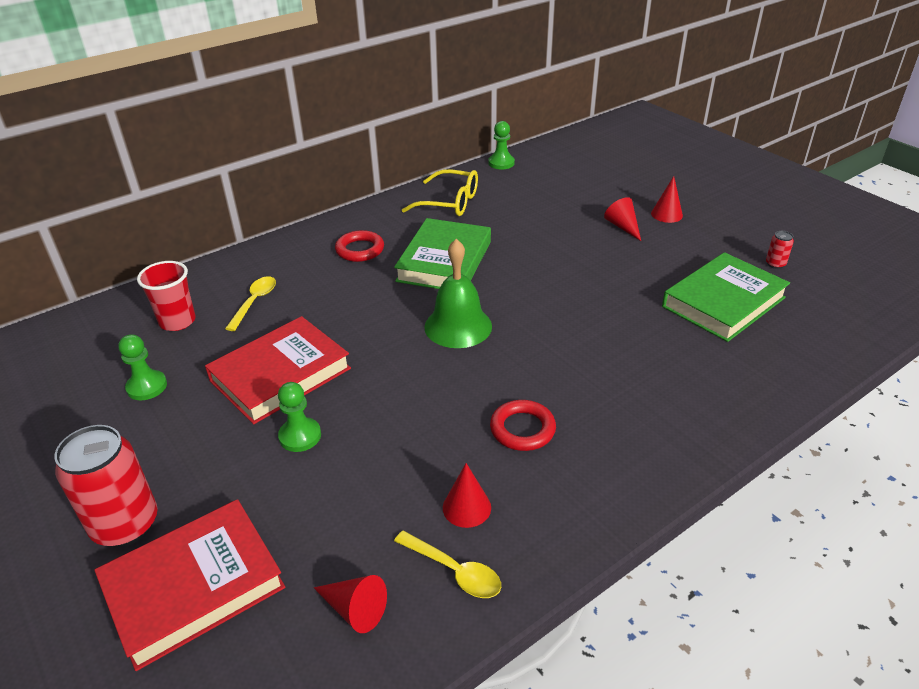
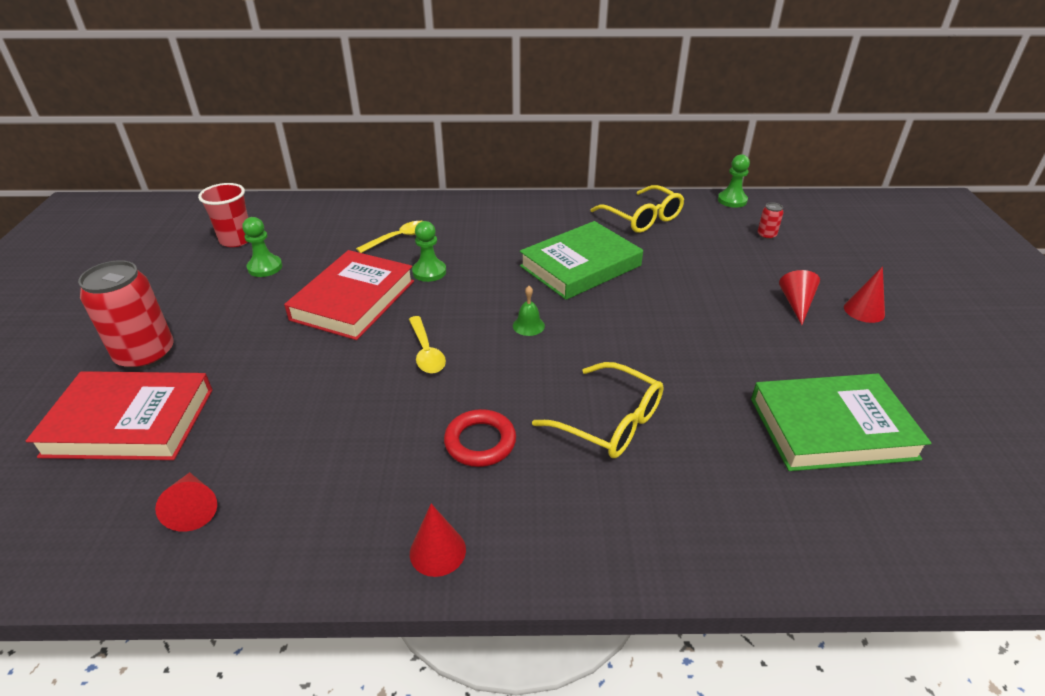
camera: 35 degrees right, 0 degrees up
red cup [137,261,196,331] -> red cup moved to [198,183,248,247]
red book [205,316,351,424] -> red book turned 60 degrees counterclockwise [284,250,414,340]
green pawn [278,382,321,452] -> green pawn moved to [412,221,446,282]
red ring [335,230,384,262] -> none
yellow spoon [394,531,501,598] -> yellow spoon moved to [409,316,446,374]
green bell [424,239,492,348] -> green bell [513,286,545,336], size x0.45
red cone [443,463,491,528] -> red cone moved to [410,504,466,577]
red can [766,231,794,269] -> red can moved to [757,202,784,240]
none -> yellow glasses [532,362,664,458]

